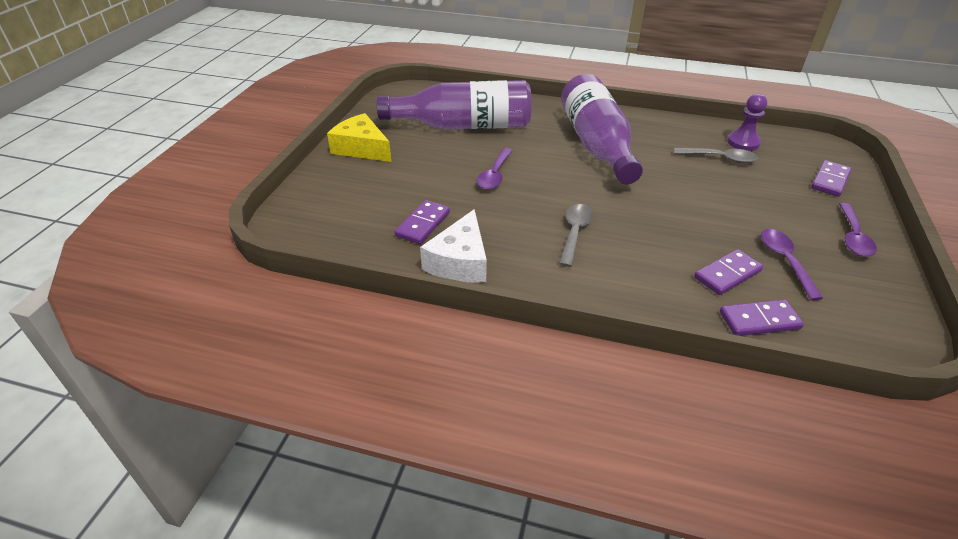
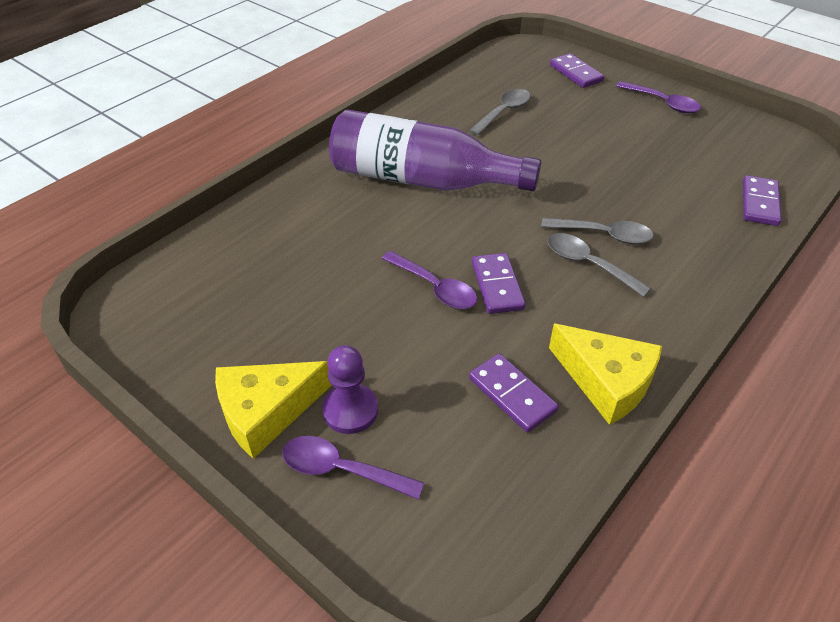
camera: 65 degrees left, 5 degrees up
purple bottle [376,80,531,129] -> none
white cheese [420,209,487,283] -> yellow cheese [549,324,662,425]
purple domino [694,249,763,295] -> purple domino moved to [472,253,526,314]
purple pawn [727,94,767,151] -> purple pawn moved to [322,345,378,434]
purple spoon [761,229,823,300] -> purple spoon moved to [282,436,424,499]
none -> grey spoon [541,218,654,244]

